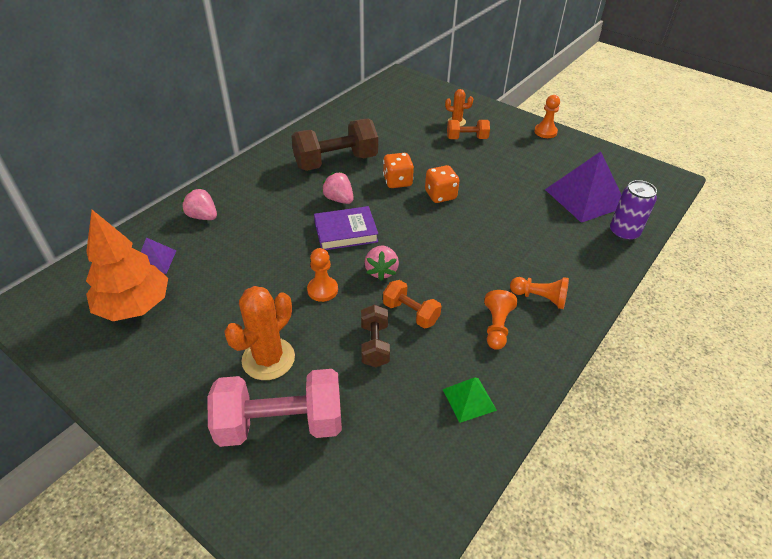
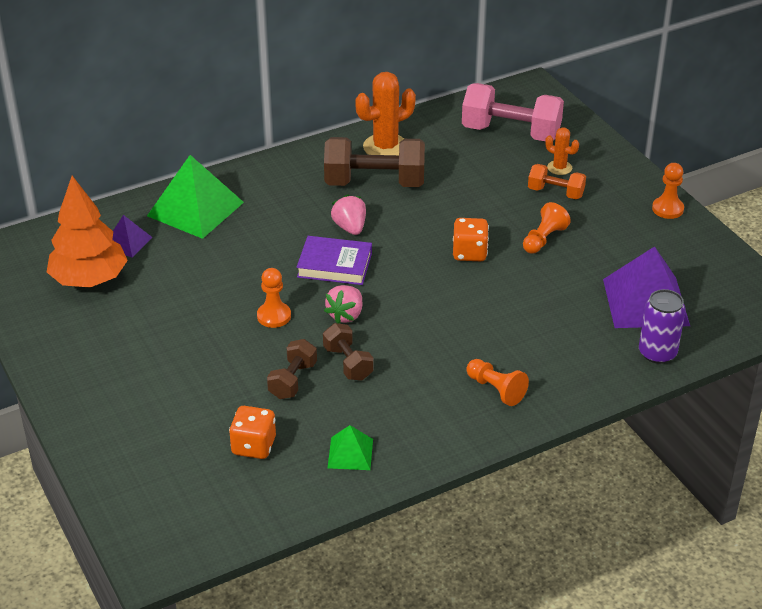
camera: 25 degrees right, 5 degrees down
pink strawberry [181,188,217,220] -> green pyramid [147,155,244,239]
pink dumbbell [207,369,342,447] -> pink dumbbell moved to [462,83,564,141]
orange cactus [224,286,295,380] -> orange cactus moved to [355,72,416,155]
orange dice [383,153,414,188] -> orange dice moved to [229,406,276,459]
orange dumbbell [383,280,442,329] -> brown dumbbell [323,323,374,381]
orange pawn [484,290,517,350] -> orange pawn moved to [523,202,571,254]

